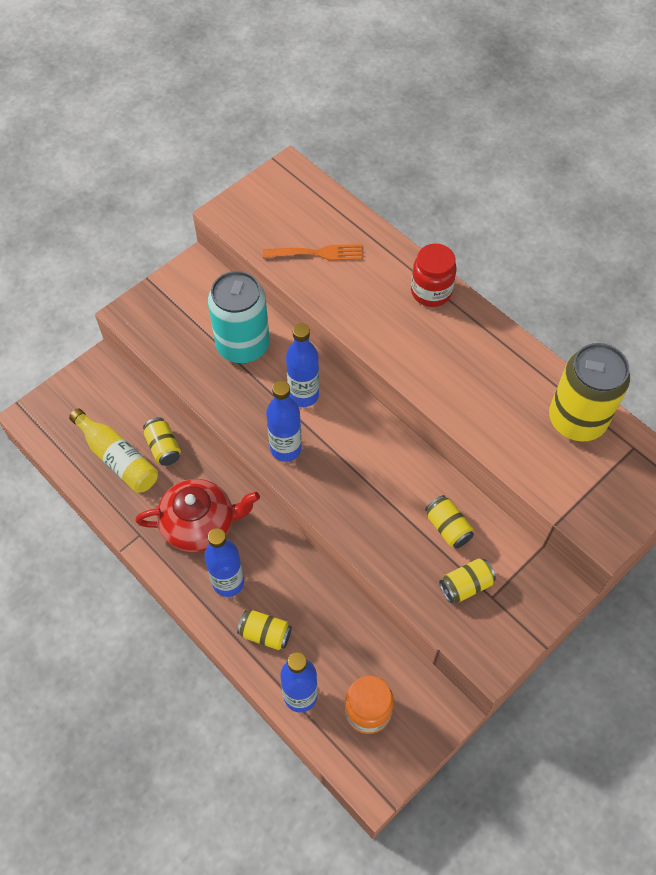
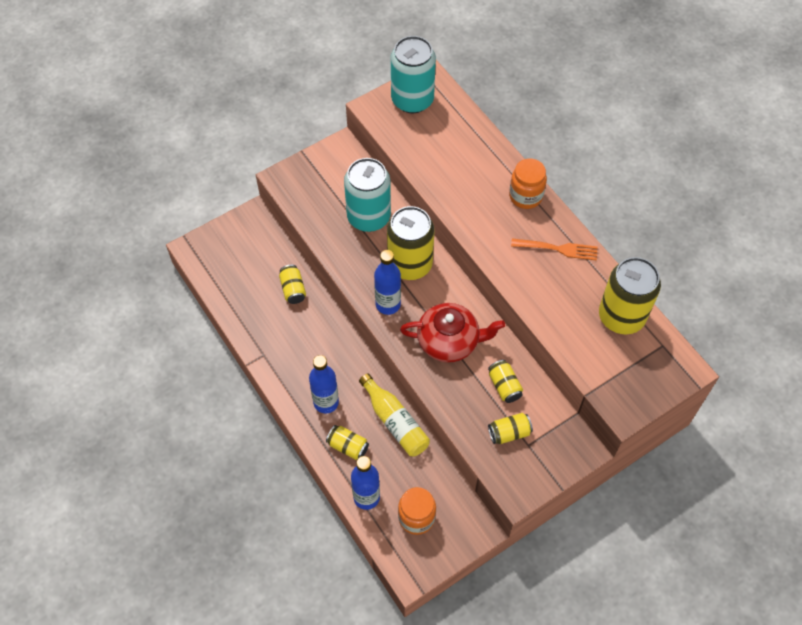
camera: 10 degrees right, 0 degrees up
yellow bottle [69,408,158,493] -> yellow bottle moved to [359,374,430,456]
red teapot [135,479,260,552] -> red teapot moved to [400,303,505,363]
orange fork [262,244,363,261] -> orange fork moved to [511,239,598,261]
blue bottle [286,323,319,407] -> yellow can [387,206,434,280]
red jar [411,244,457,307] -> orange jar [509,158,547,209]
none -> turquoise can [391,36,436,113]

